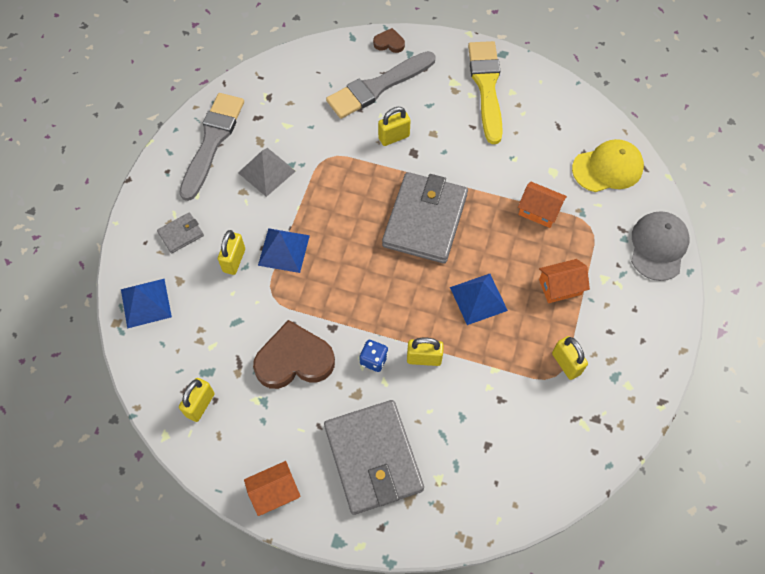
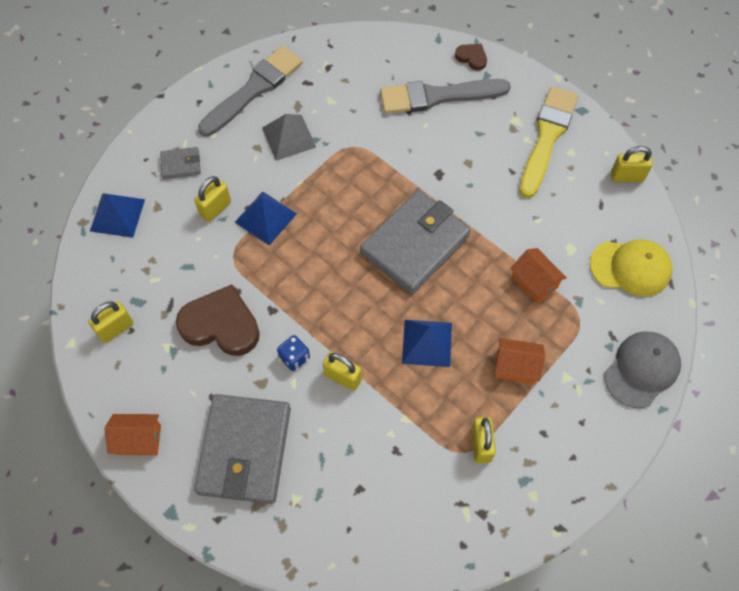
camera: 25 degrees right, 0 degrees up
yellow padlock [378,107,411,146] -> yellow padlock moved to [611,146,653,182]

